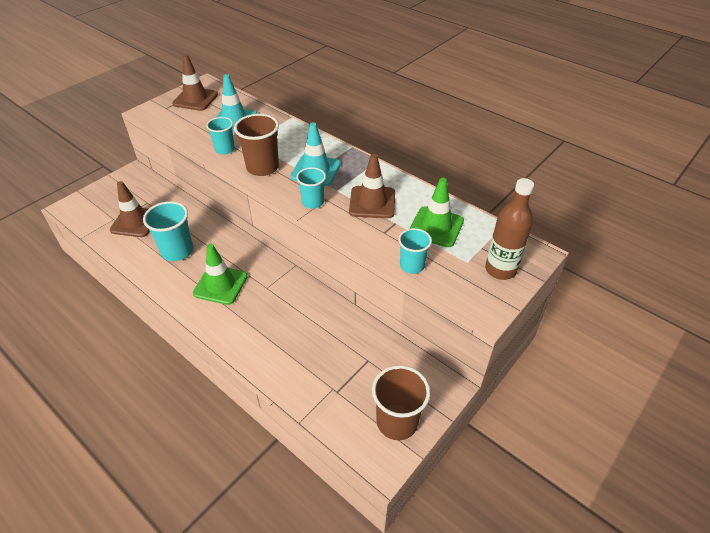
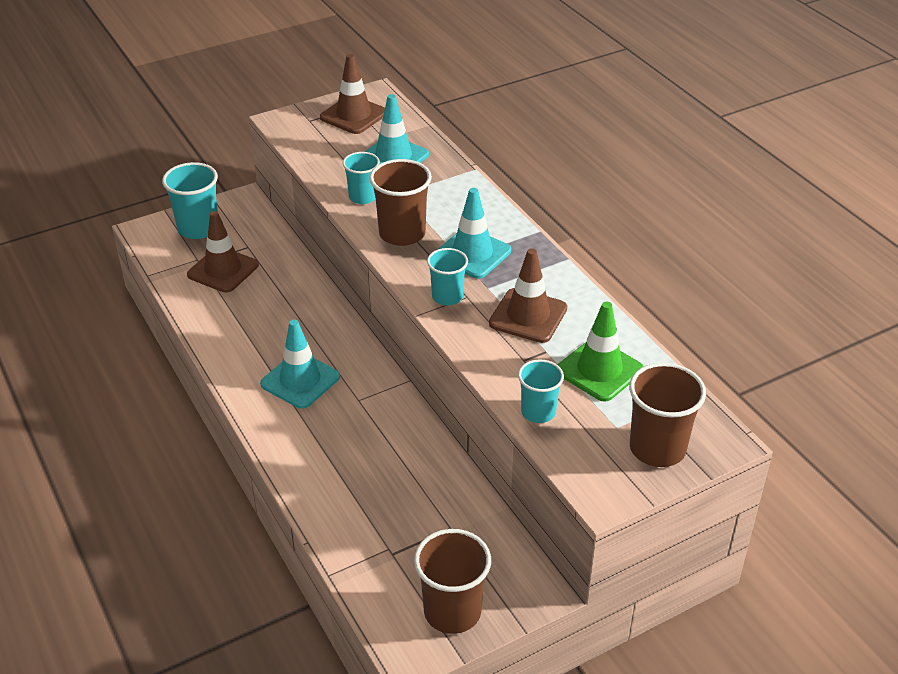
camera: 20 degrees right, 5 degrees down
turquoise cup [143,201,193,261] -> turquoise cup moved to [162,162,218,239]
green traffic cone [193,244,248,305] -> turquoise traffic cone [260,320,340,409]
brown bottle [485,178,534,280] -> brown cup [629,363,706,467]

